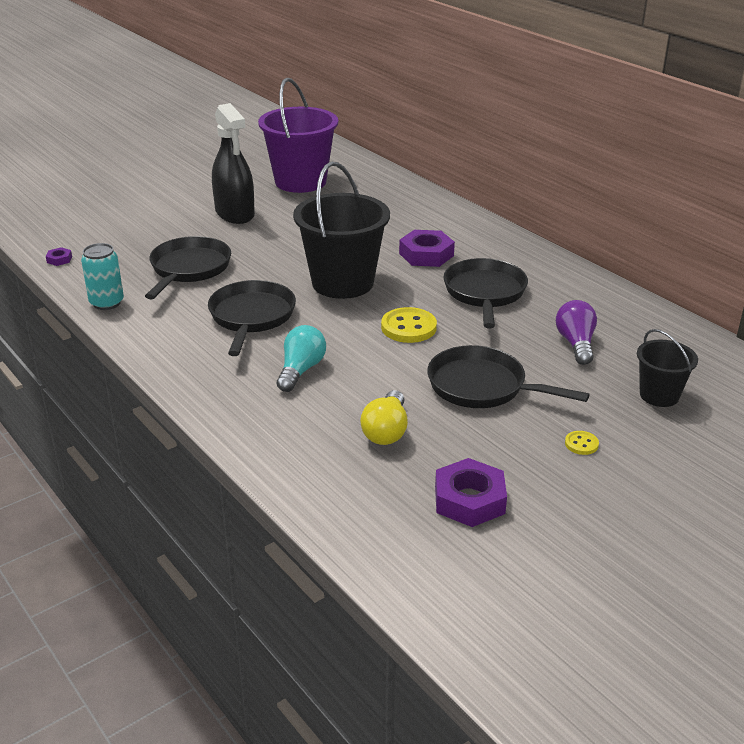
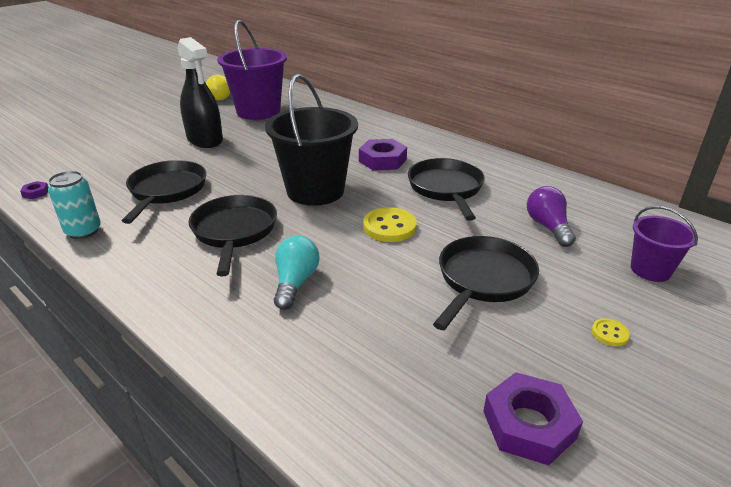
camera: 10 degrees left, 0 degrees up
yellow light bulb [360,390,408,445] -> yellow light bulb moved to [206,75,230,100]
black pan [427,345,590,408] -> black pan turned 105 degrees clockwise [433,236,539,330]
black bucket [637,329,698,407] -> purple bucket [631,206,698,282]

